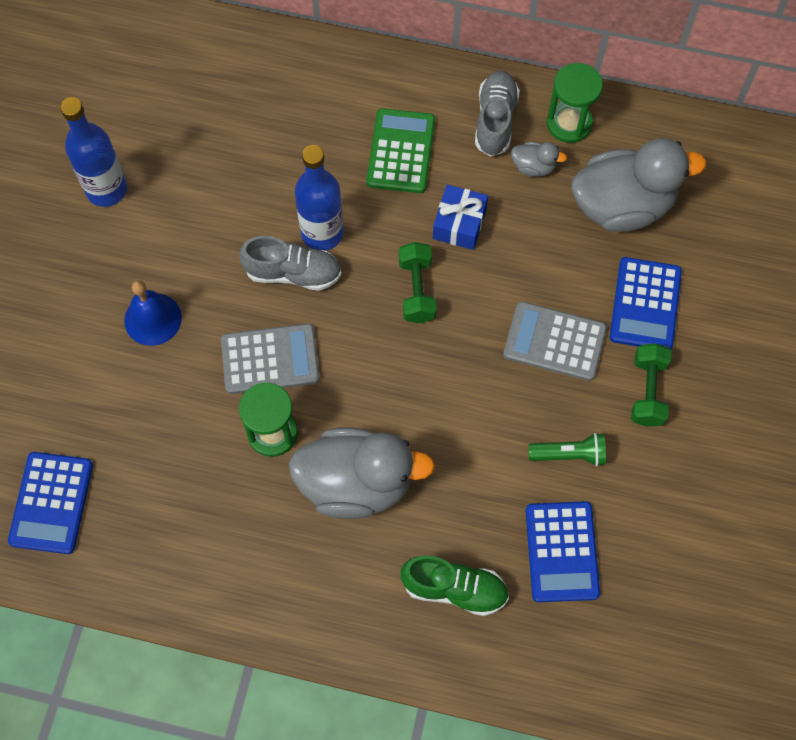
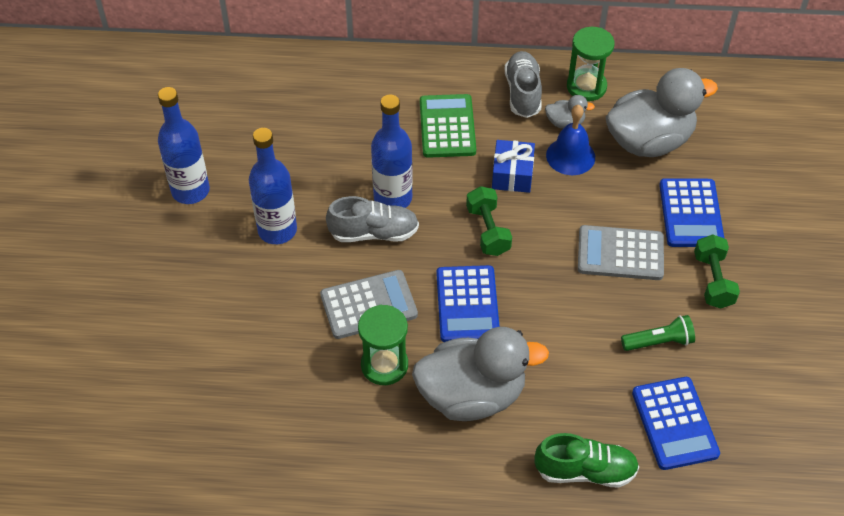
camera: 10 degrees left, 15 degrees down
blue calculator [8,452,93,554] -> blue calculator moved to [436,265,500,342]
blue bell [124,280,182,346] -> blue bell moved to [546,105,595,175]
none -> blue bottle [249,128,297,244]

